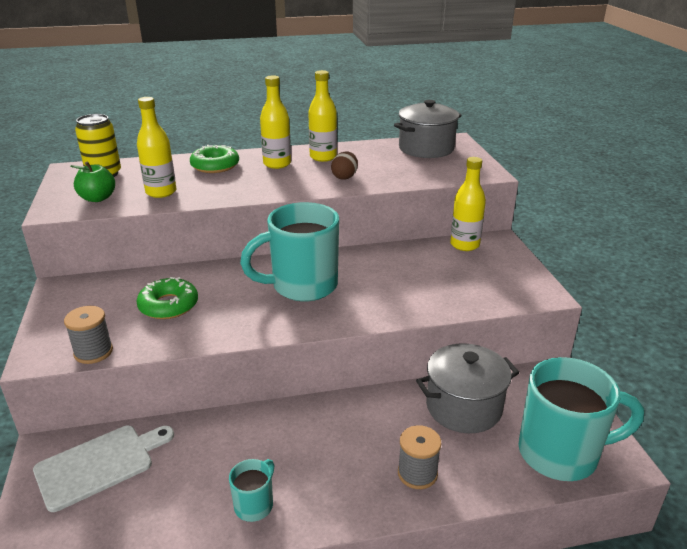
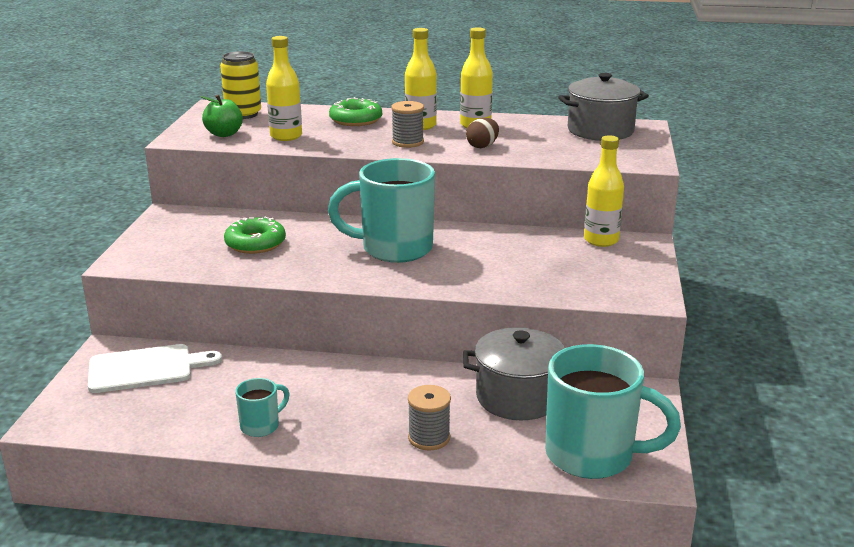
camera: 20 degrees right, 5 degrees down
grey spool [64,306,113,364] -> grey spool moved to [391,101,424,148]

